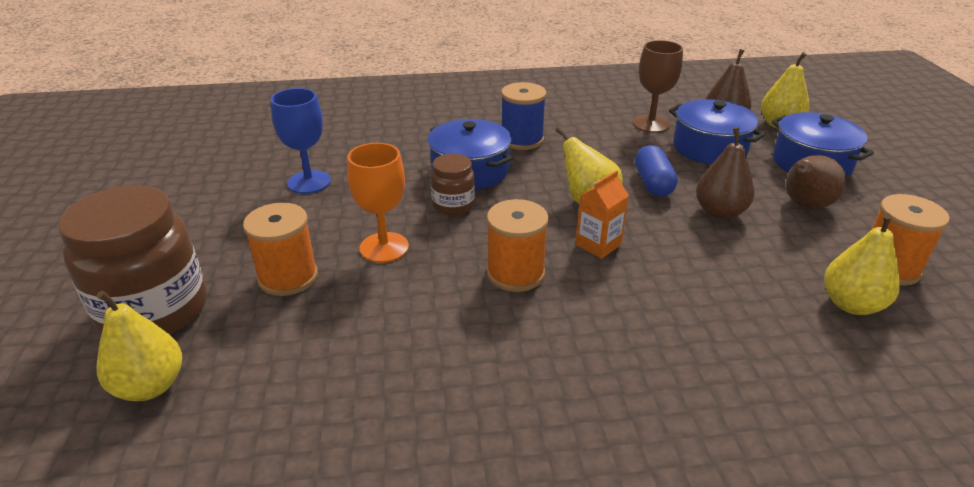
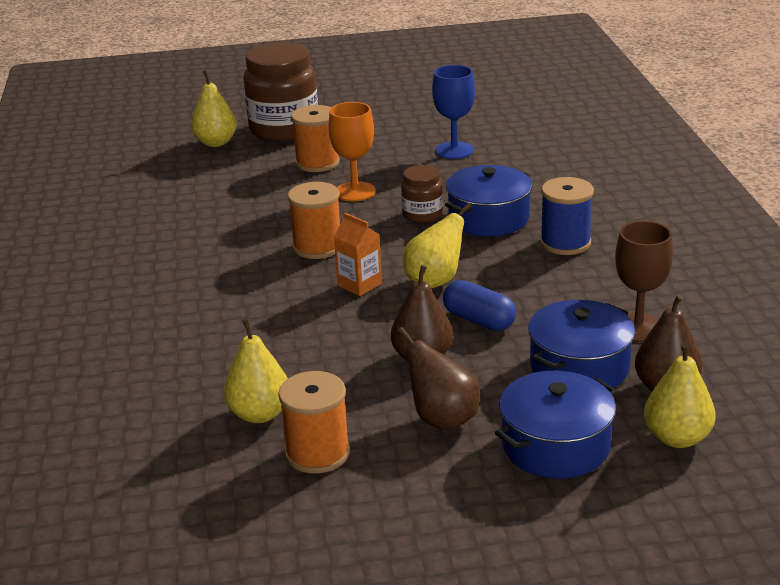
camera: 90 degrees right, 5 degrees down
blue capsule [635,145,678,197] -> blue capsule turned 45 degrees clockwise [443,280,516,331]

